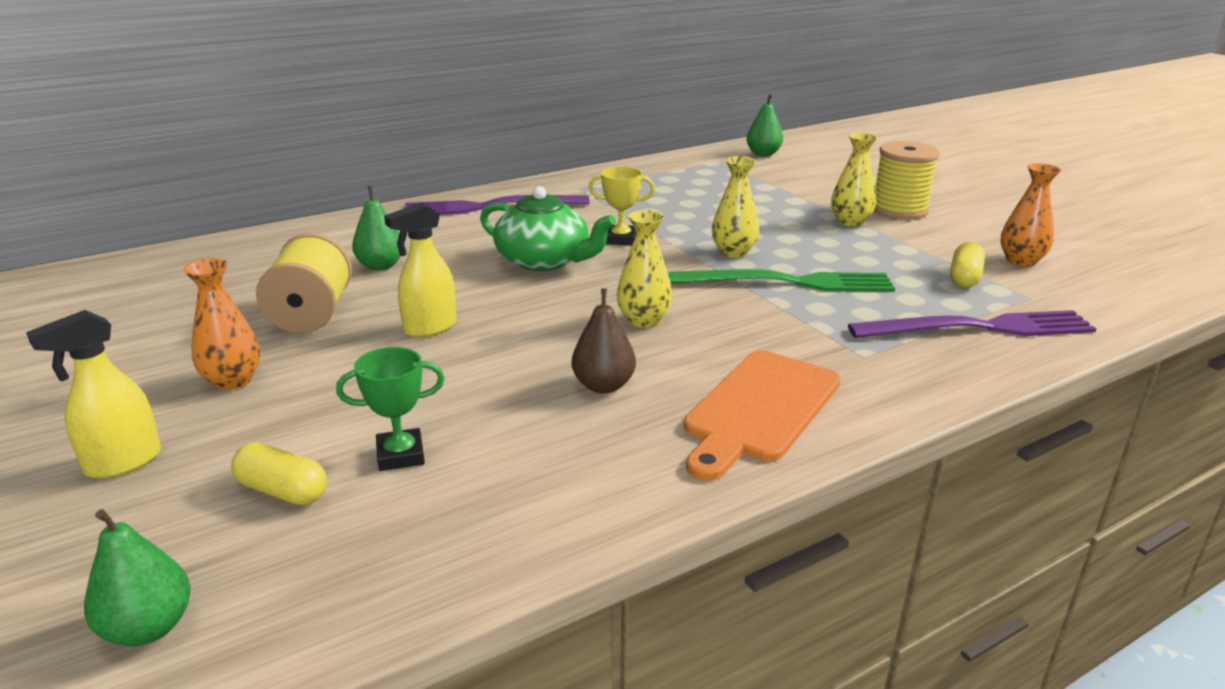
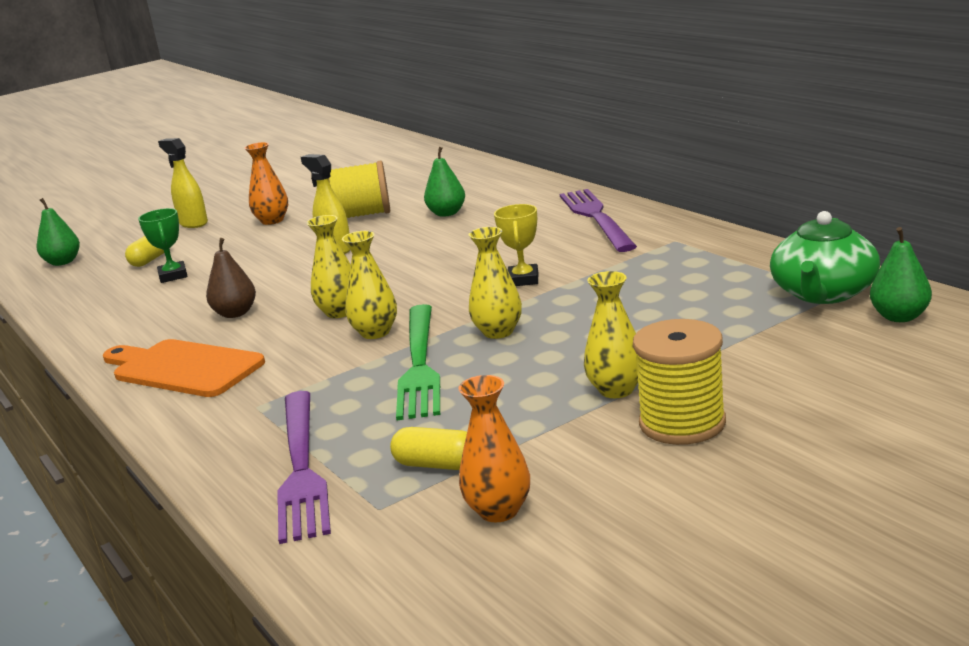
camera: 90 degrees right, 5 degrees down
green teapot [480,186,616,271] -> green teapot moved to [770,211,880,304]
none -> yellow vase [342,231,397,339]

